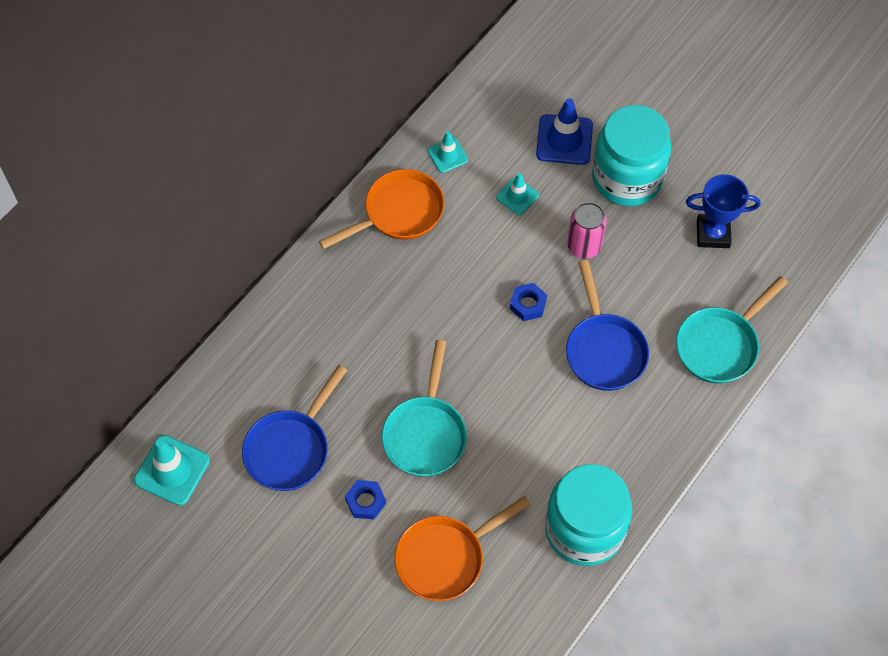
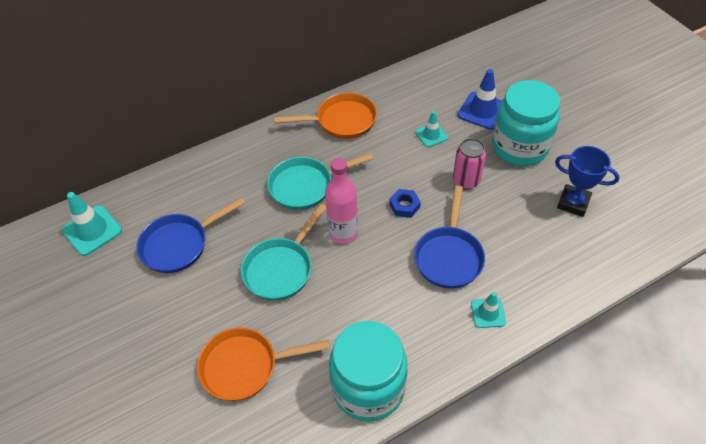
camera: 25 degrees right, 10 degrees down
blue nut [345,480,386,519] -> none
turquoise traffic cone [428,131,468,173] -> turquoise traffic cone moved to [471,292,506,328]
turquoise pan [676,276,788,383] -> turquoise pan moved to [267,153,373,210]
none -> pink bottle [325,158,358,244]

